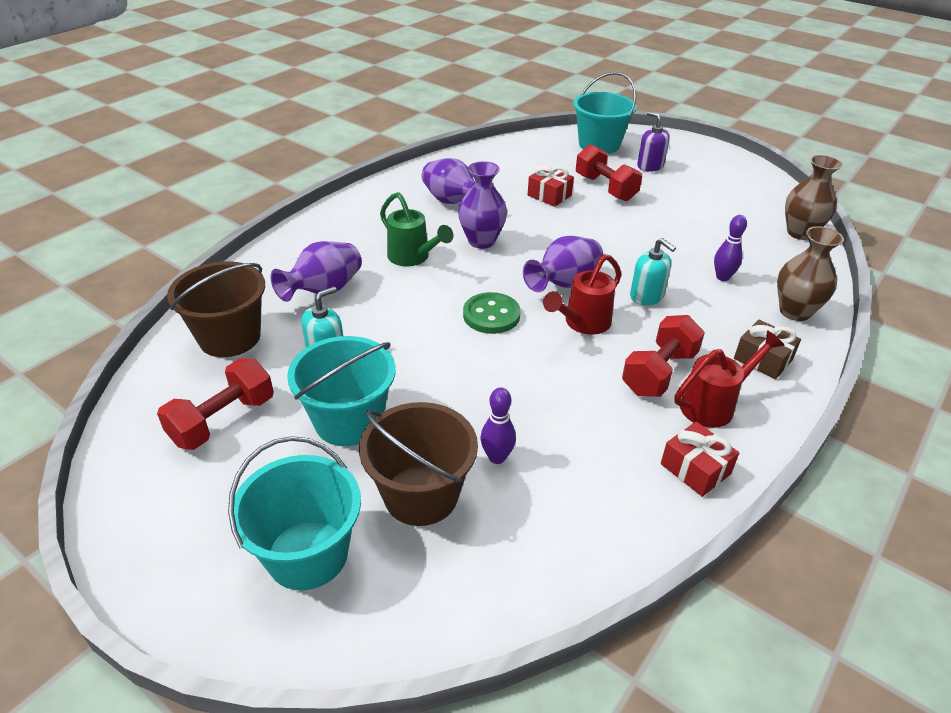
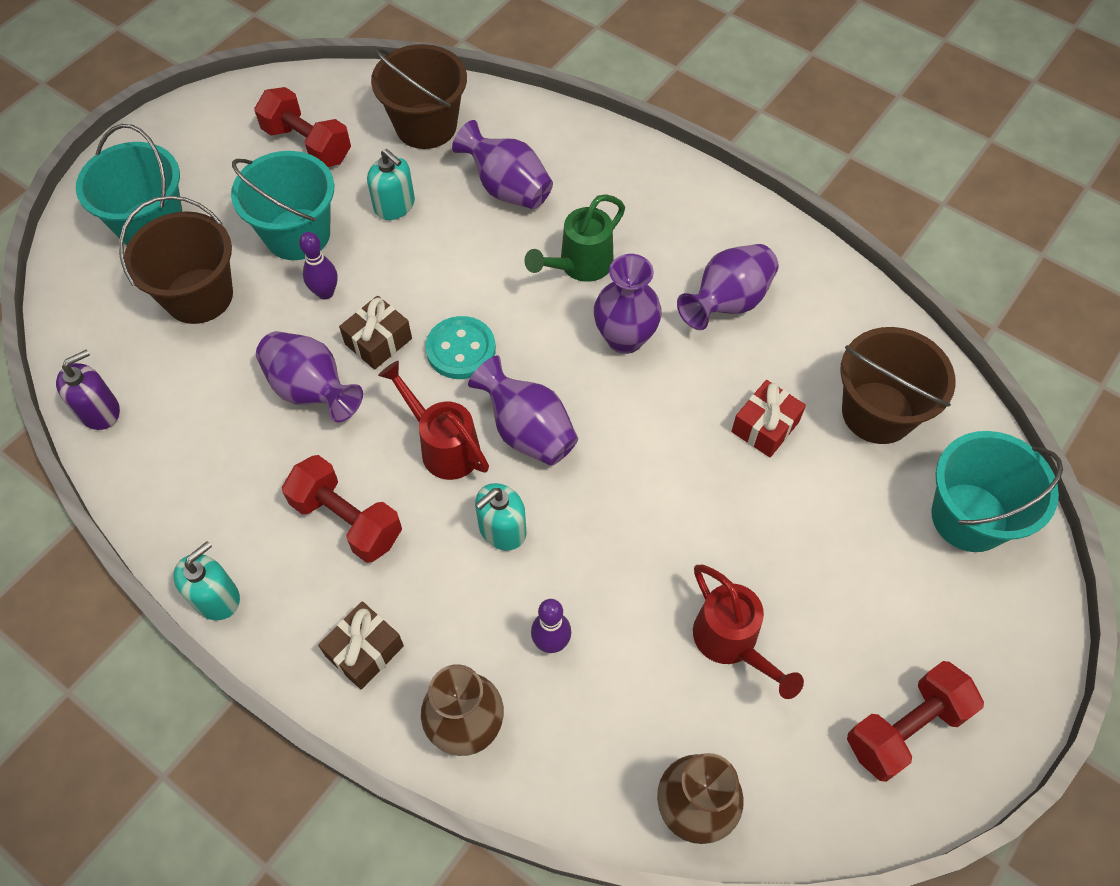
camera: 90 degrees right, 20 degrees up
green button [463,292,520,334] -> turquoise button [425,316,496,379]
purple bowling pin [481,388,516,464] -> purple bowling pin moved to [299,232,338,300]
red dumbbell [576,144,642,201] -> red dumbbell moved to [847,661,984,782]
purple soap dispenser [637,112,670,172] -> purple soap dispenser moved to [56,350,120,430]
red gift [661,422,739,497] -> none
red watering can [674,330,785,428] -> red watering can moved to [693,565,804,699]
none -> turquoise soap dispenser [173,541,240,620]
none -> purple vase [256,331,363,422]
none -> brown gift [339,295,412,370]
none -> brown bucket [840,327,956,444]

